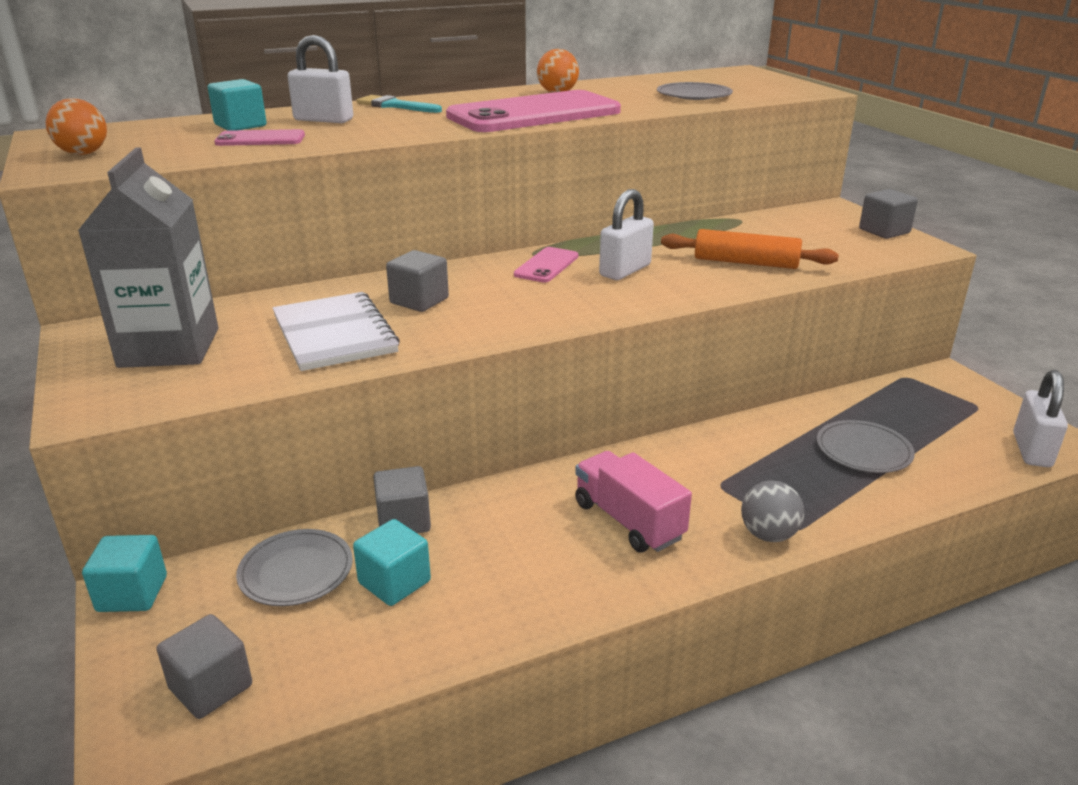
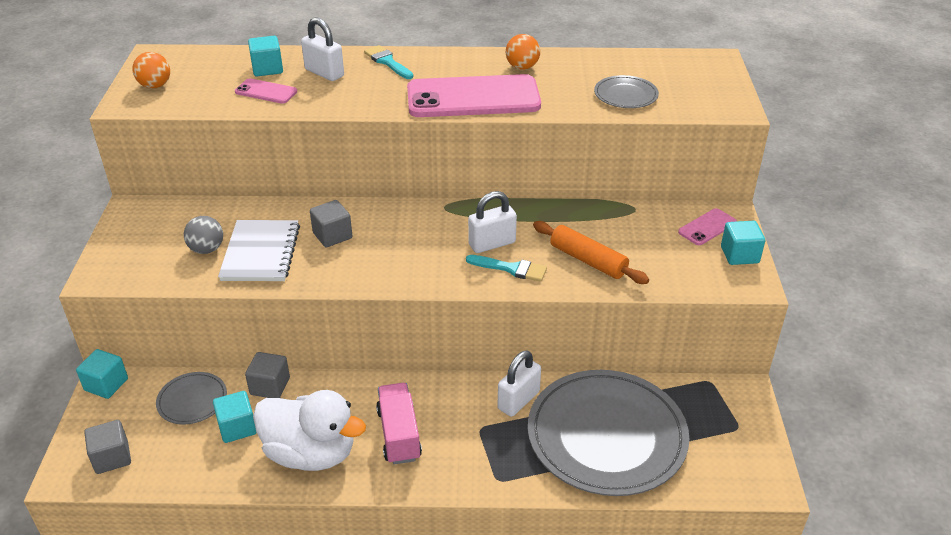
camera: 25 degrees right, 10 degrees up
grey carton [78,147,218,368] -> none
pink phone [514,247,578,282] -> pink phone moved to [678,208,737,245]
grey ball [741,481,804,542] -> grey ball moved to [184,216,223,254]
grey plate [817,420,915,473] -> grey plate [528,370,689,496], size x2.22
grey cube [859,189,918,239] -> turquoise cube [721,221,765,265]
white padlock [1013,370,1068,467] -> white padlock moved to [498,350,541,417]
none -> white duck [253,390,366,471]
none -> turquoise brush [466,255,547,282]

